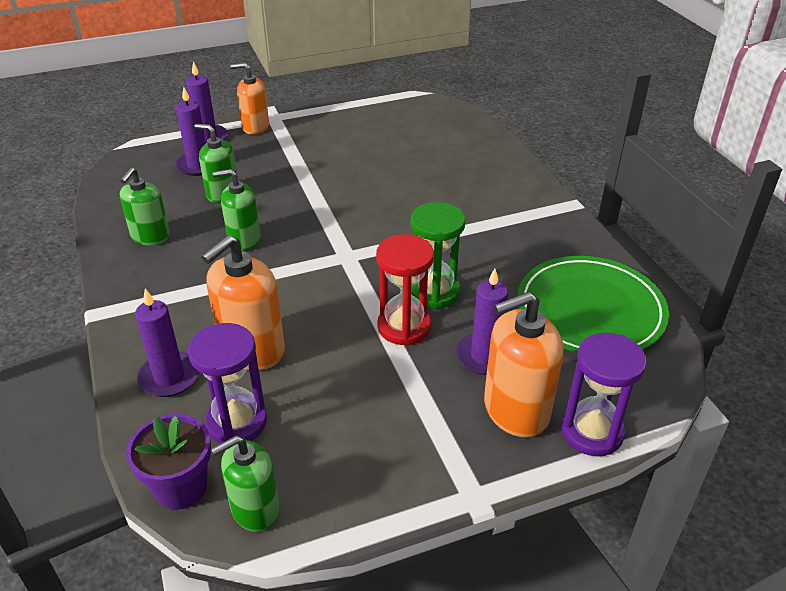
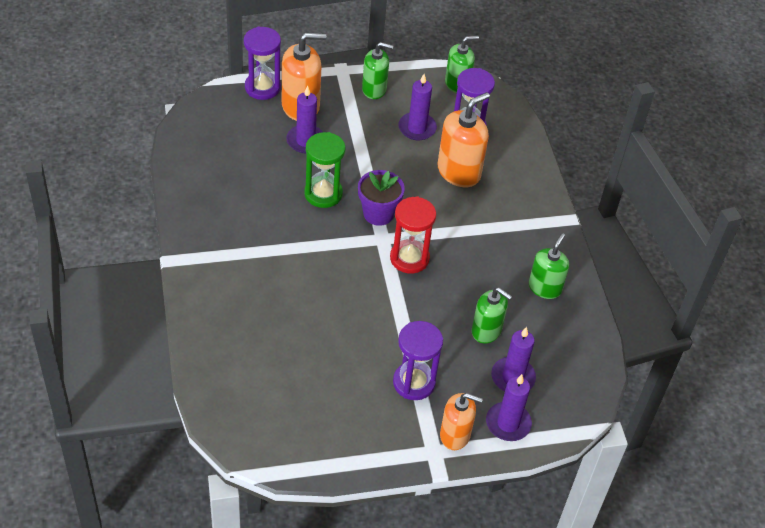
camera: 175 degrees left, 10 degrees up
purple flower pot [126,414,211,510] -> purple flower pot moved to [358,170,405,226]
purple candle [135,288,199,397] -> purple candle moved to [398,74,437,140]
green soap dispenser [213,169,261,251] -> green soap dispenser moved to [362,42,394,99]
red hourglass [376,234,434,346] -> red hourglass moved to [390,196,436,274]
green plate [518,256,669,353] -> none
none -> purple hourglass [393,321,443,400]

